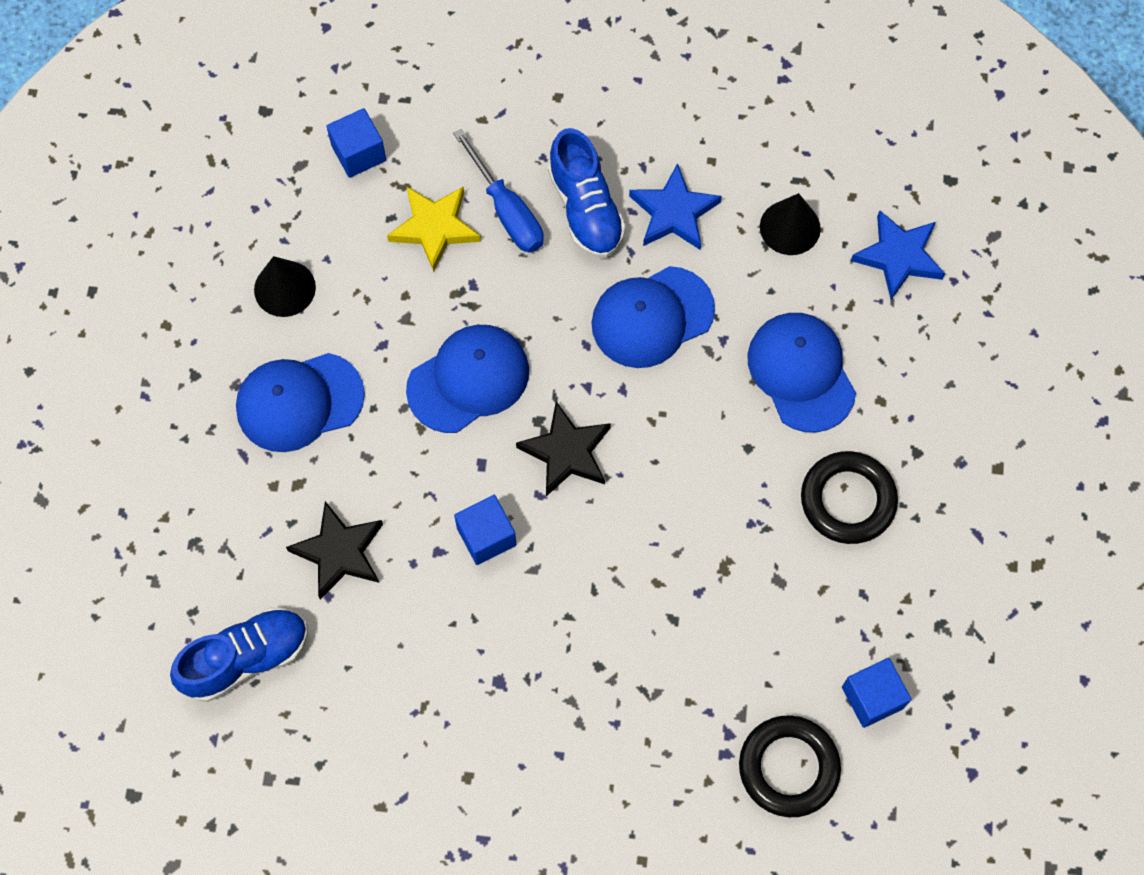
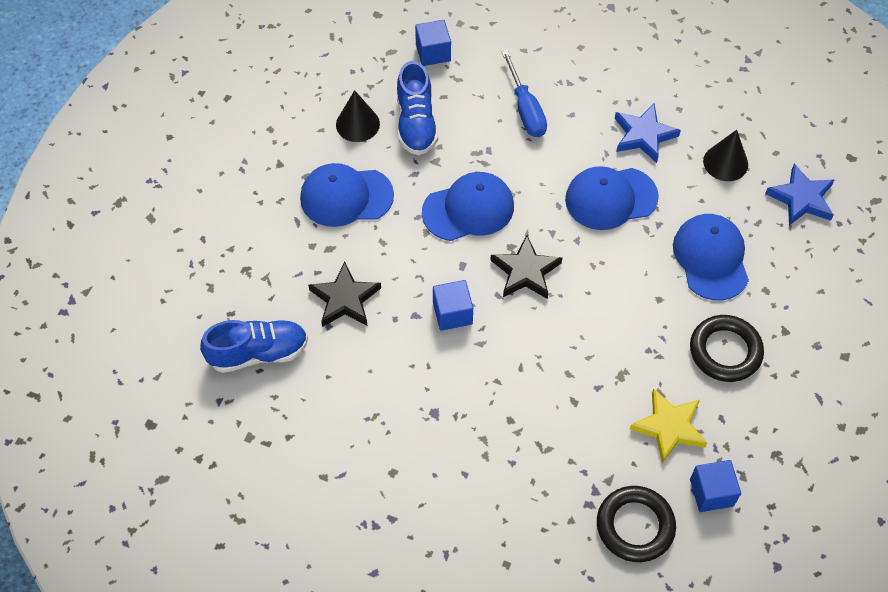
camera: 15 degrees right, 10 degrees down
yellow star [387,186,481,272] -> yellow star moved to [630,388,707,463]
blue shoe [548,128,626,258] -> blue shoe moved to [397,61,438,155]

